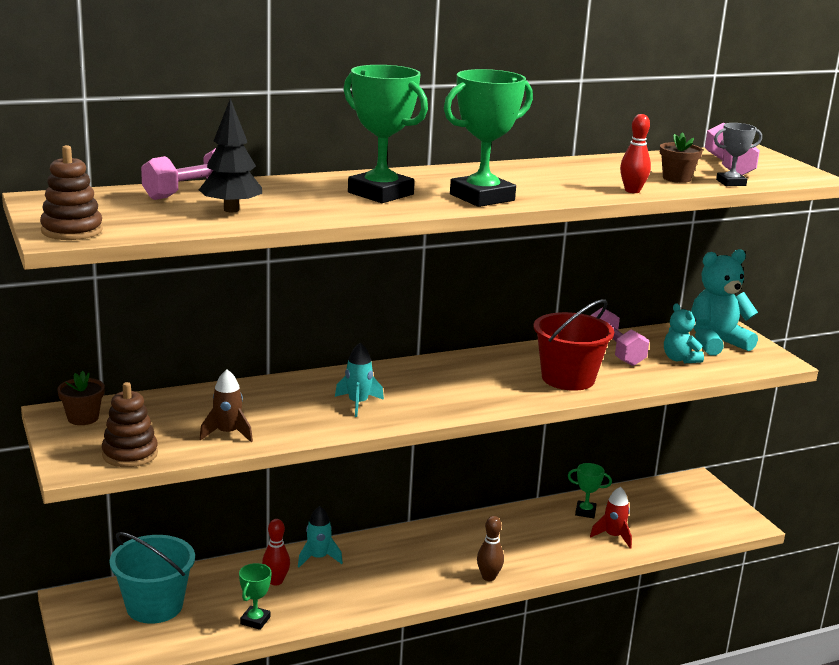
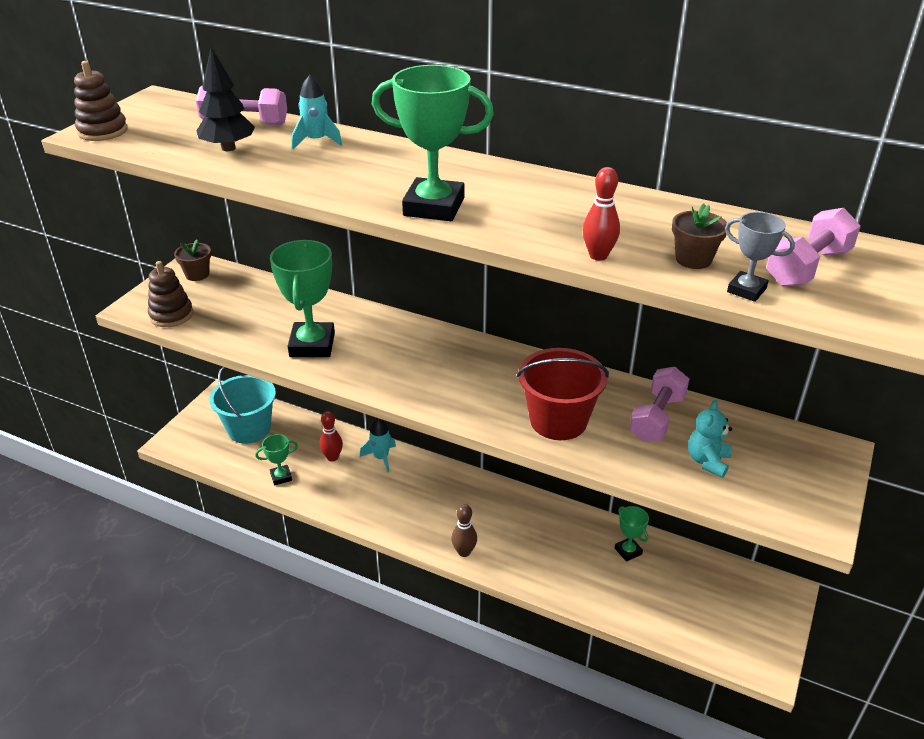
camera: 50 degrees right, 15 degrees up
brown rocket [199,369,253,442] -> none
turquoise rocket [335,342,384,417] -> turquoise rocket moved to [292,75,342,149]
green trophy [344,65,428,203] -> green trophy moved to [270,240,335,357]
red rocket [590,487,632,549] -> none
turquoise teddy bear [691,249,758,356] -> none

